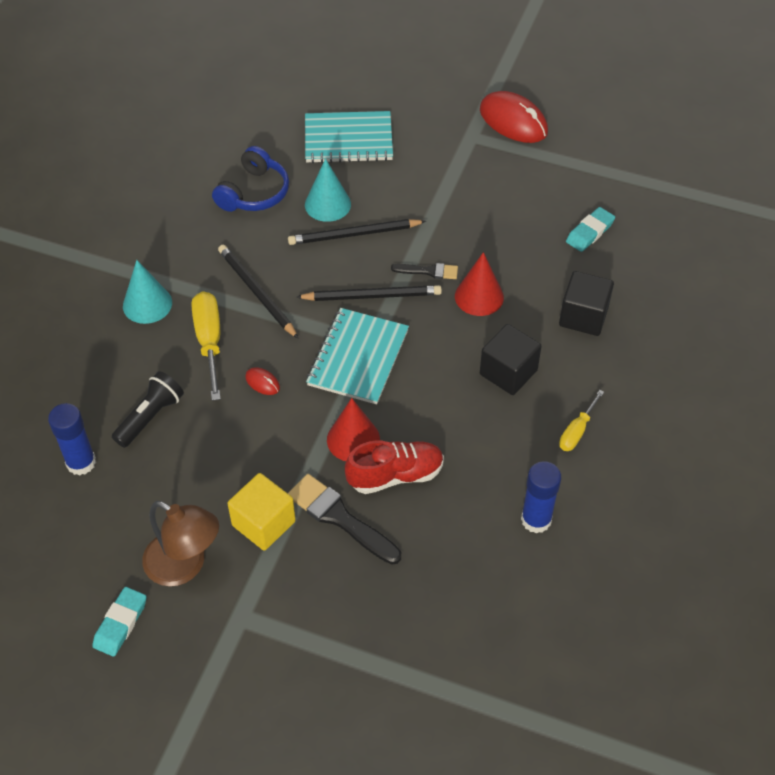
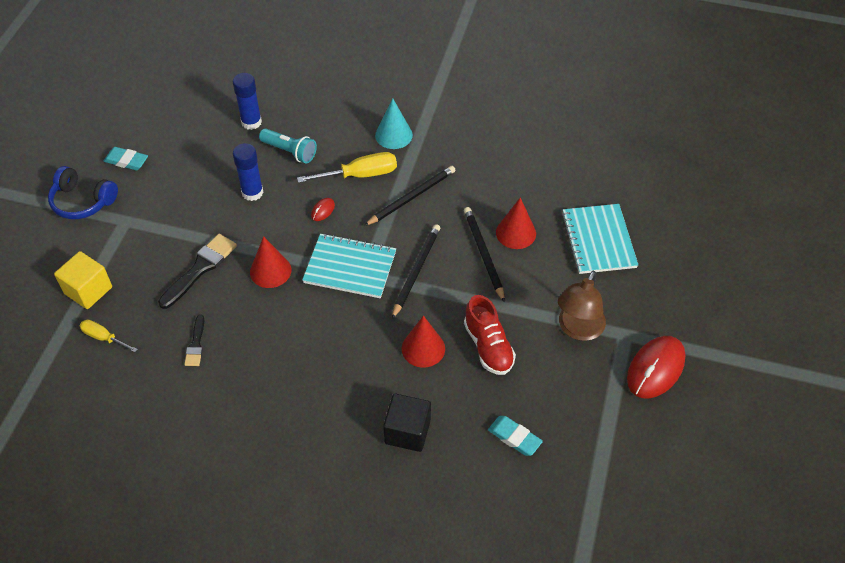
camera: 85 degrees right, 0 degrees up
black flashlight [112,371,184,448] -> turquoise flashlight [259,128,317,164]
brown lamp [142,501,219,586] -> brown lamp moved to [558,271,606,341]
blue headphones [212,146,289,212] -> blue headphones moved to [48,166,118,219]
yellow cube [227,473,296,551] -> yellow cube moved to [54,251,112,309]
black pencil [297,285,442,301] -> black pencil turned 150 degrees counterclockwise [392,224,440,319]
turquoise cone [305,158,351,222] -> red cone [496,197,536,249]
red shoe [345,441,444,494] -> red shoe moved to [464,295,516,375]
black brush [391,263,458,279] -> black brush moved to [184,315,204,366]
black cube [480,324,542,395] -> none
blue glue stick [521,461,561,534] -> blue glue stick moved to [233,143,264,201]
yellow screwdriver [559,390,604,451] -> yellow screwdriver moved to [80,320,138,352]

